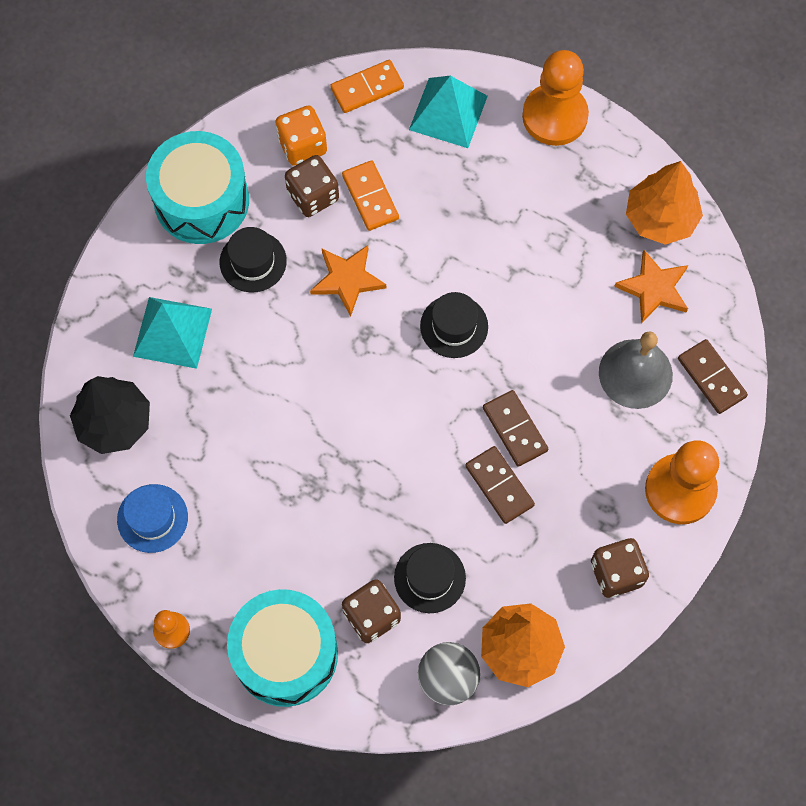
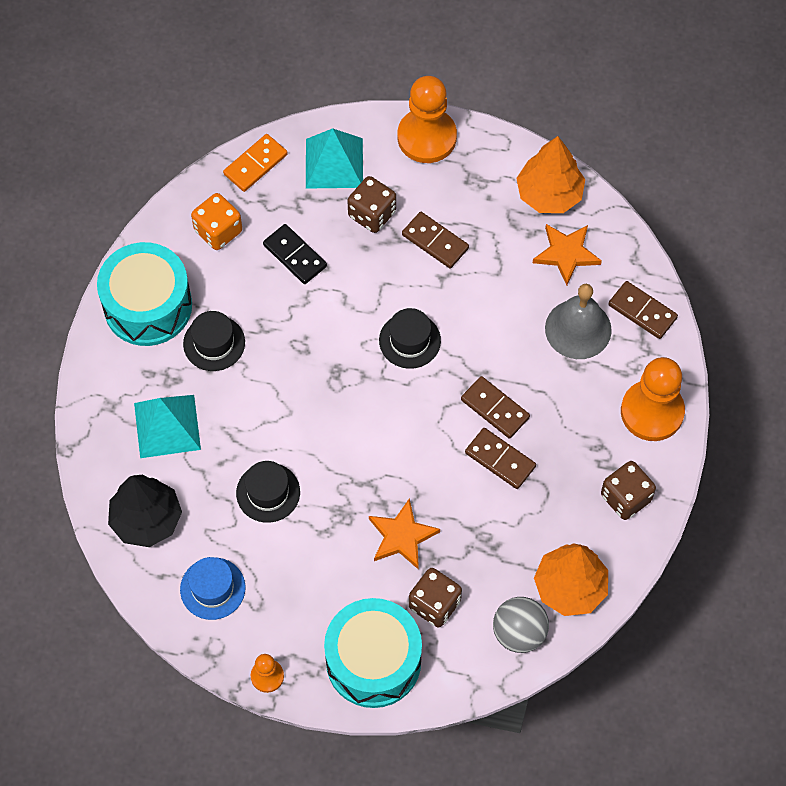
camera: 20 degrees left, 5 degrees down
brown dice [285,155,339,217] -> brown dice moved to [347,176,396,233]
orange star [310,245,386,317] -> orange star moved to [369,498,440,570]
orange domino [342,160,399,231] -> black domino [263,224,327,284]
black hat [394,543,466,613] -> black hat moved to [236,461,300,523]
none -> brown domino [402,212,469,269]

